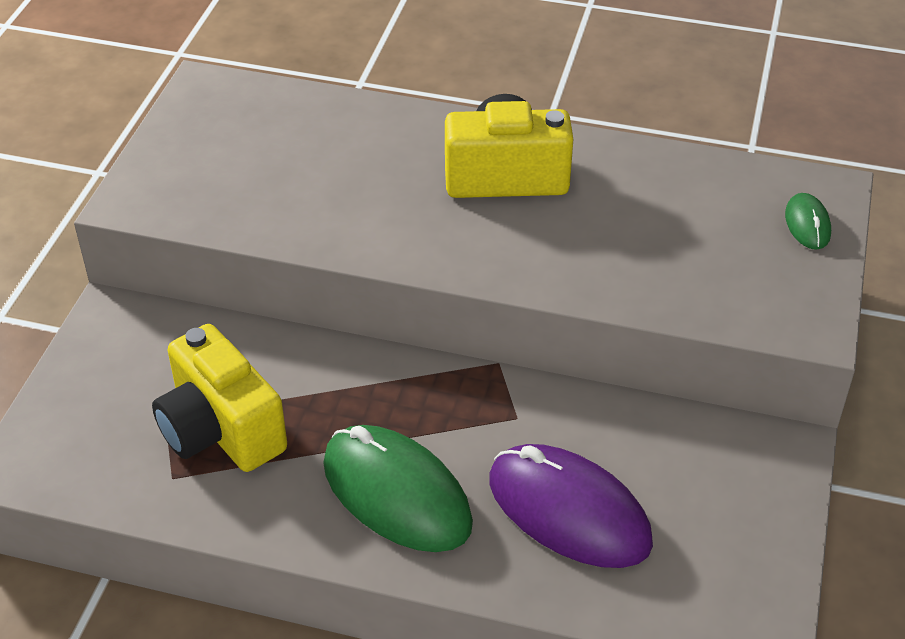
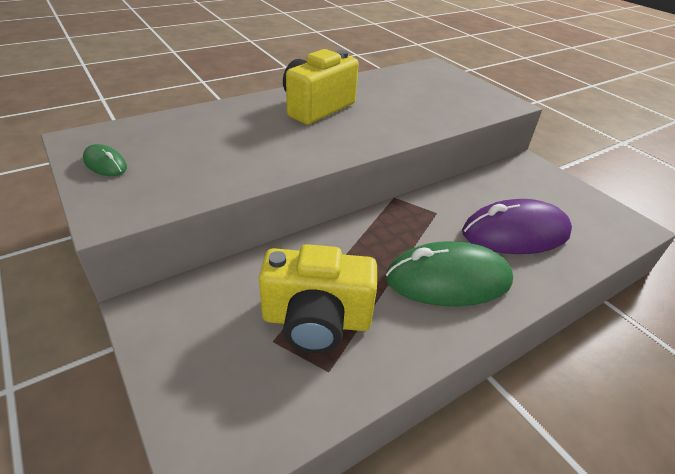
camera: 50 degrees left, 5 degrees down
green mouse [785,193,831,250] -> green mouse moved to [83,144,127,176]

